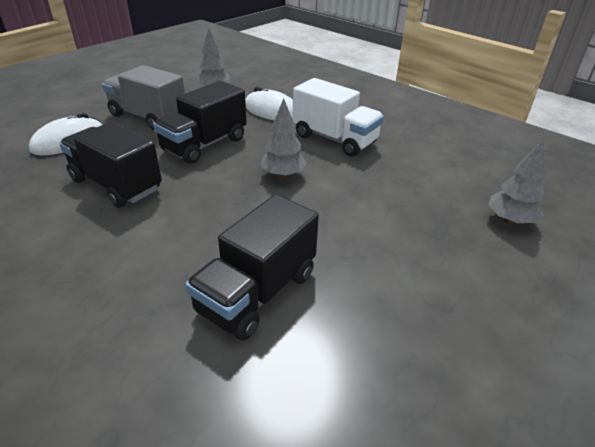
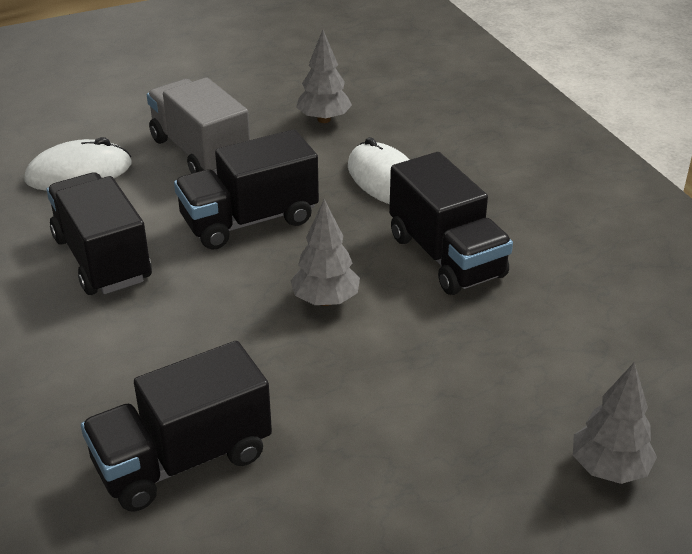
camera: 25 degrees right, 0 degrees up
white truck [293,78,384,157] -> black truck [389,152,513,295]

